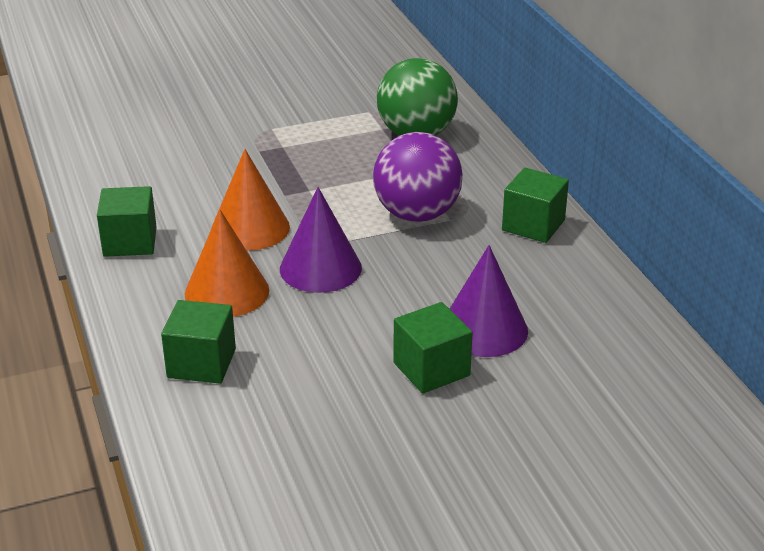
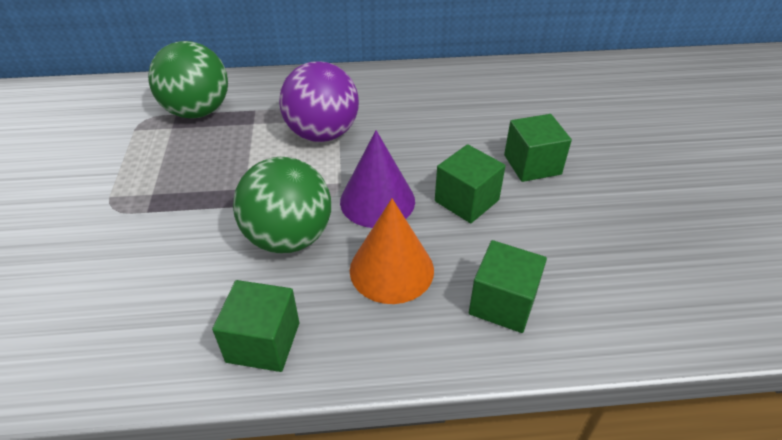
camera: 75 degrees left, 10 degrees up
orange cone [212,149,290,251] -> green ball [233,157,331,253]
purple cone [450,245,528,357] -> none
green cube [502,167,569,243] -> green cube moved to [435,144,506,223]

